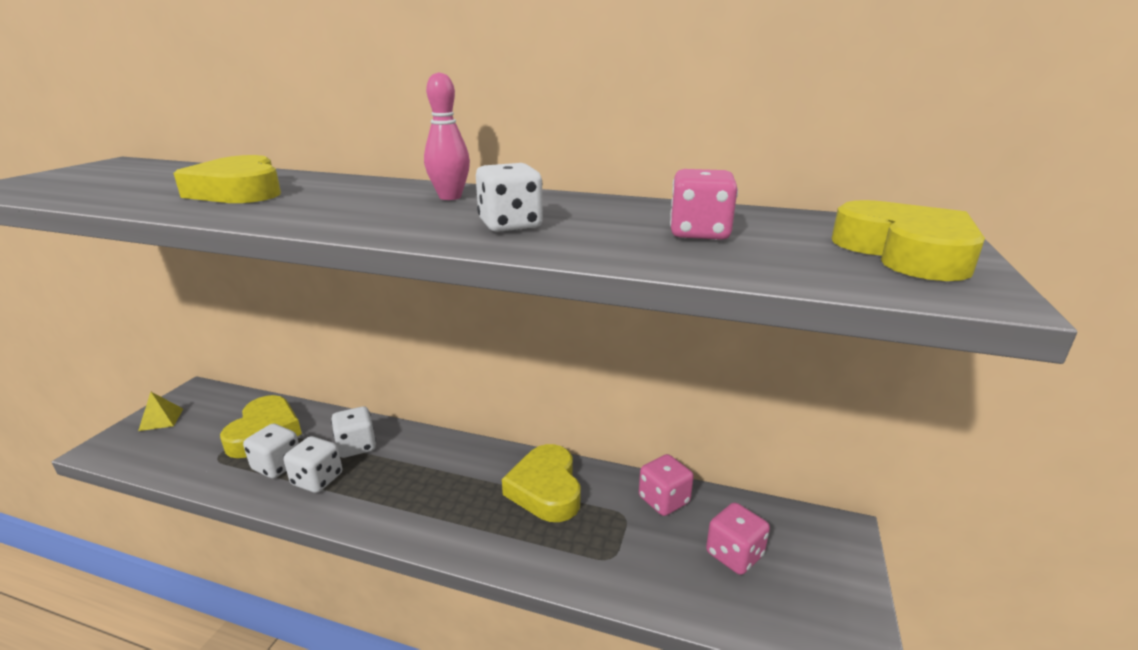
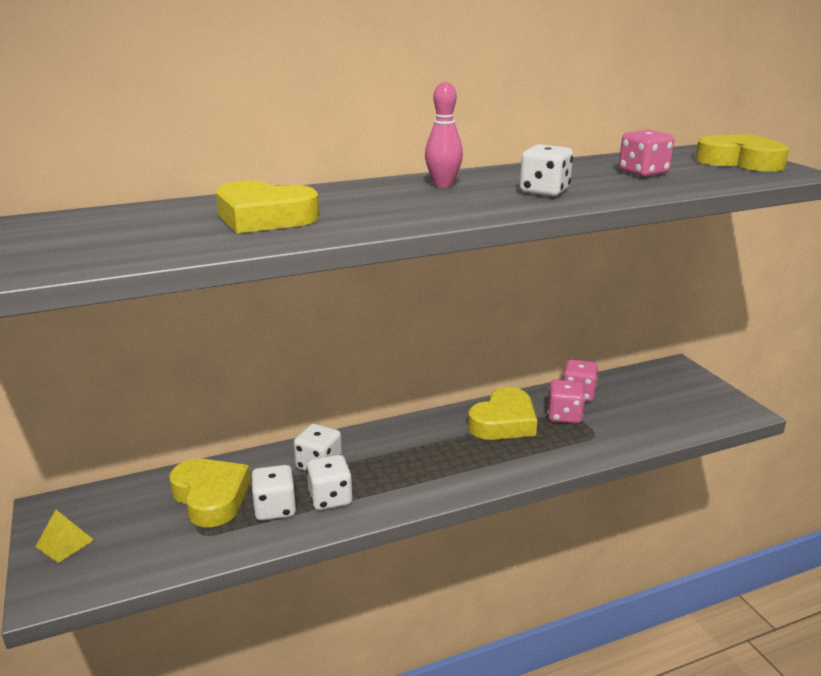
camera: 40 degrees left, 0 degrees up
yellow heart [502,444,581,522] -> yellow heart turned 90 degrees counterclockwise [468,387,537,440]
pink dice [706,503,770,575] -> pink dice moved to [547,380,585,424]

